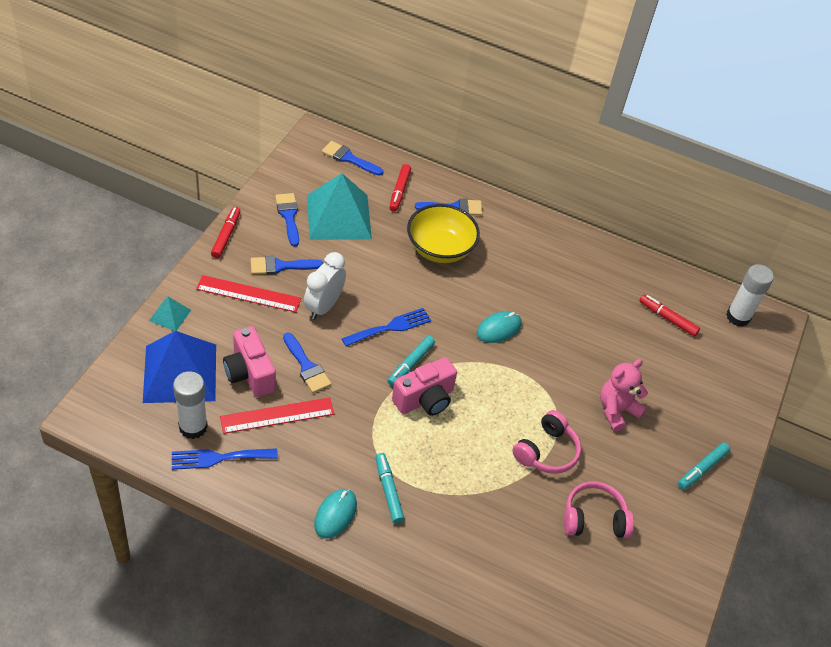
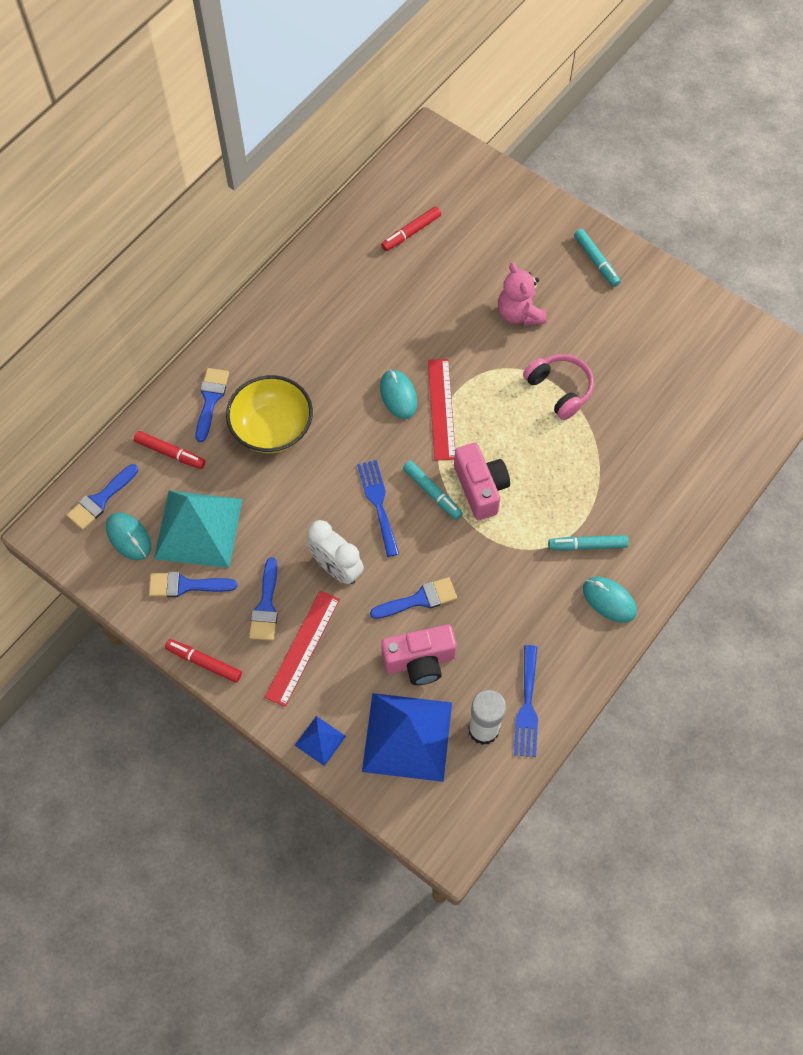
camera: 70 degrees left, 15 degrees up
turquoise pyramid [149,297,191,331] -> blue pyramid [294,716,346,766]
red ruler [220,398,334,434] -> red ruler moved to [428,359,455,461]
pink headphones [564,481,634,538] -> none
white glue stick [726,264,774,327] -> none
none -> turquoise mouse [106,512,151,560]

